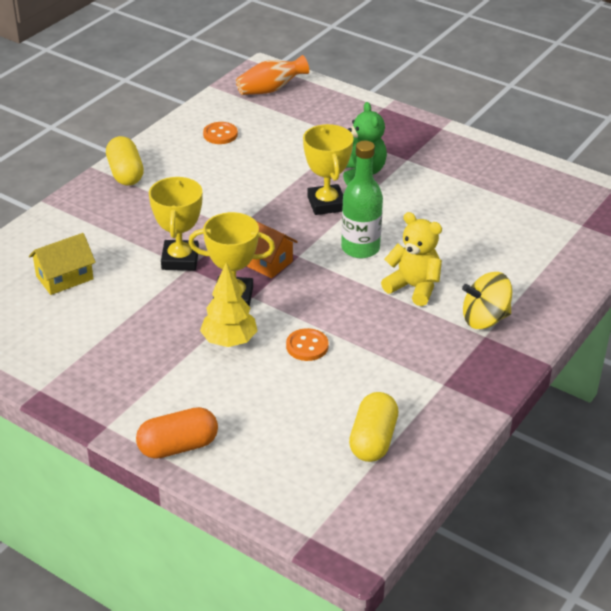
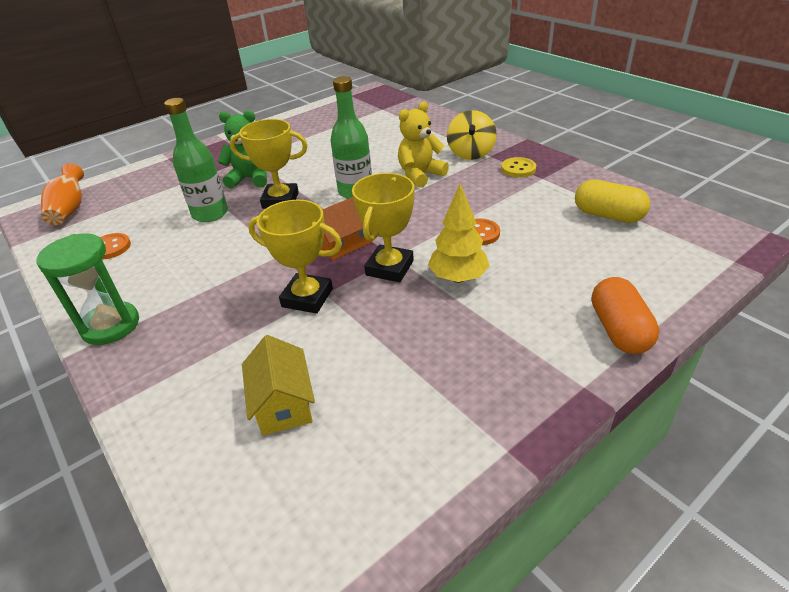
camera: 70 degrees left, 0 degrees up
yellow capsule [106,136,144,186] -> green hourglass [36,233,139,345]
none -> green bottle [164,98,228,222]
none -> yellow button [501,157,536,178]

